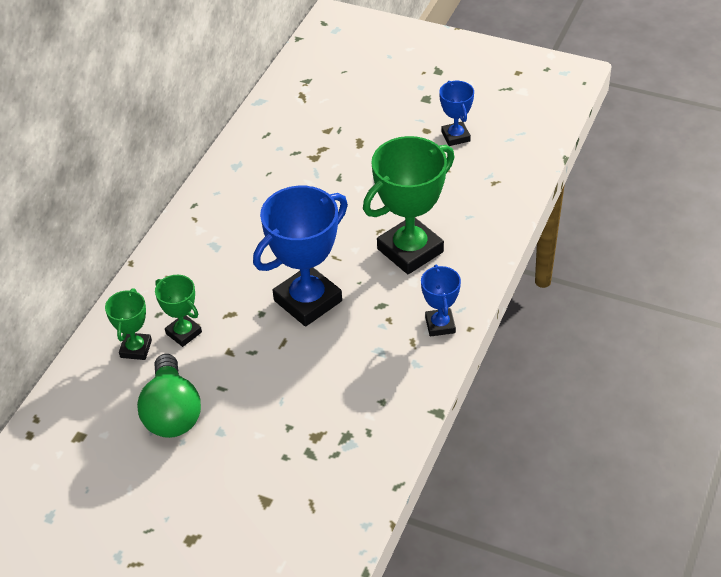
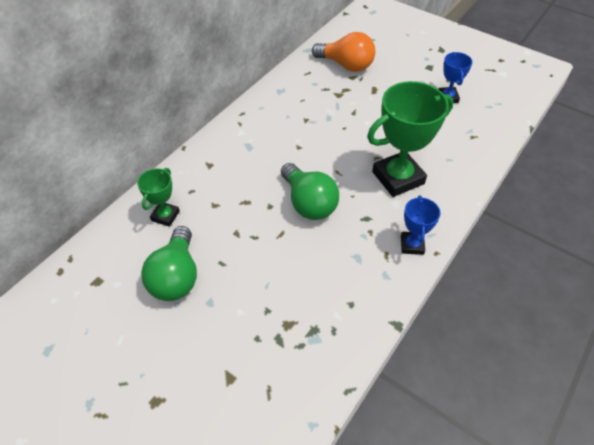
camera: 10 degrees right, 5 degrees up
green trophy [155,275,202,347] -> none
blue trophy [253,186,348,327] -> green light bulb [281,163,339,220]
none -> orange light bulb [312,32,375,72]

